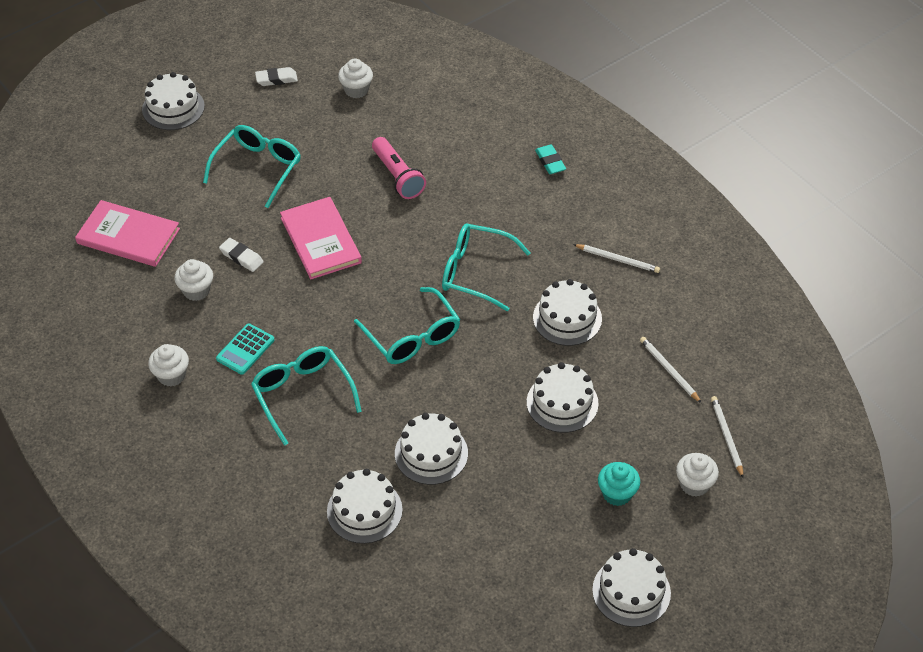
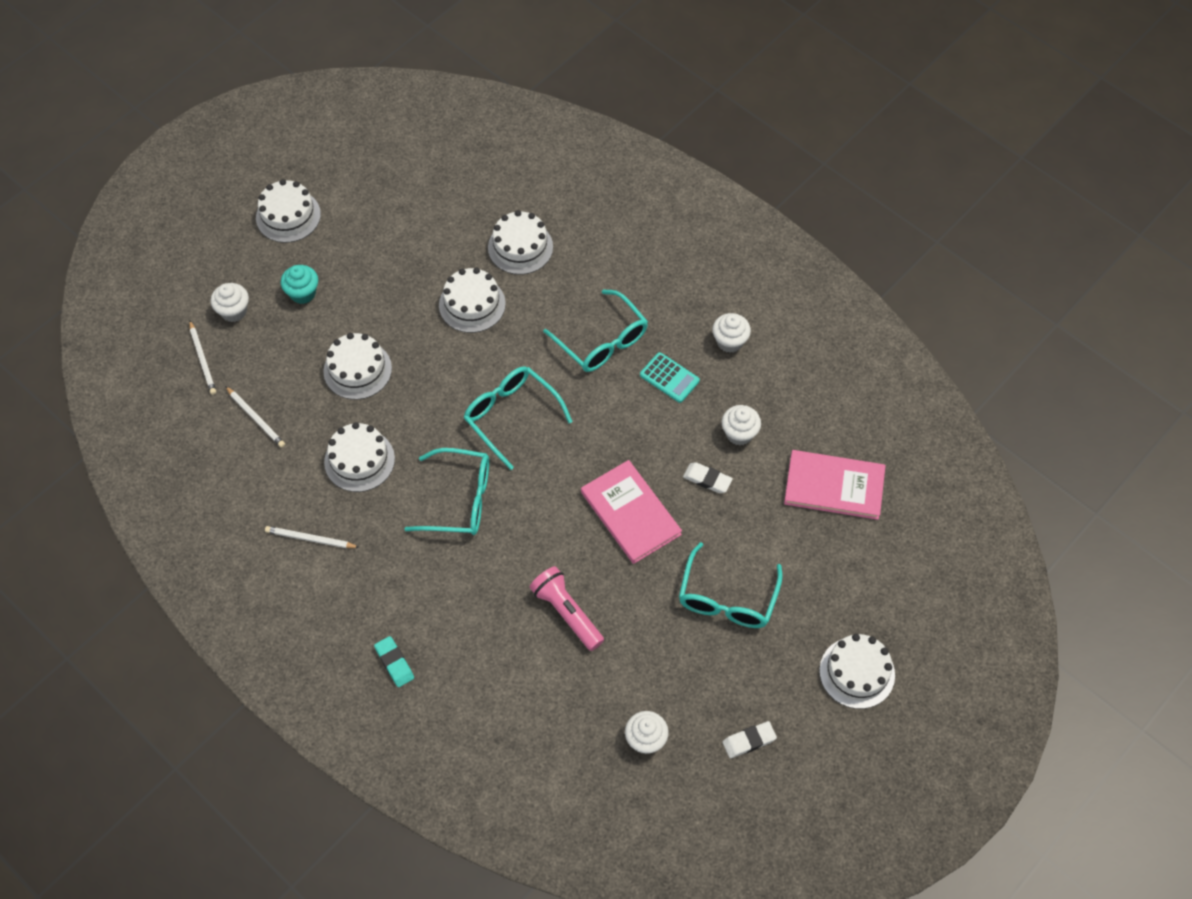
camera: 170 degrees right, 10 degrees up
turquoise calculator [216,323,274,375] -> turquoise calculator turned 105 degrees clockwise [640,352,700,403]

